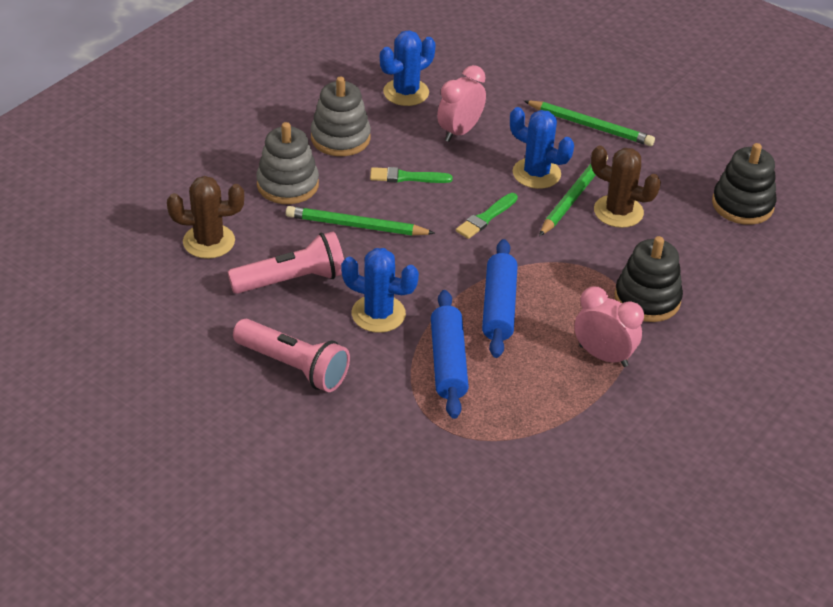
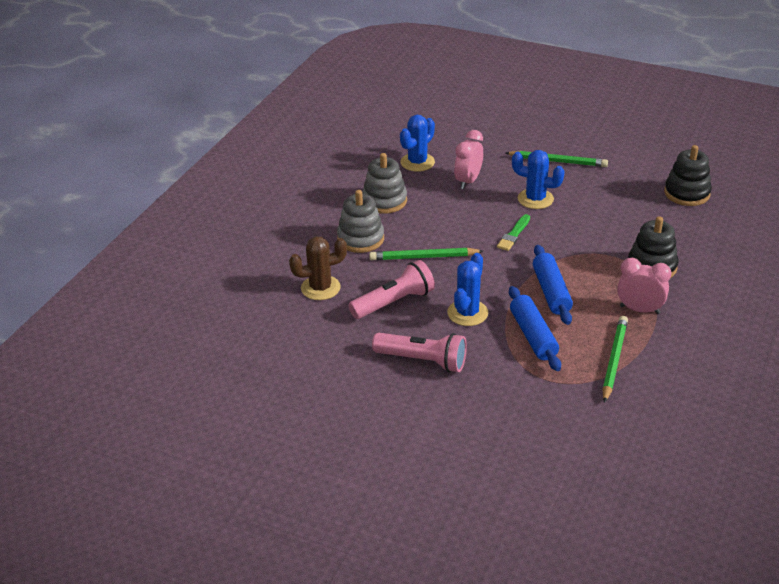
camera: 10 degrees left, 5 degrees down
blue cactus [341,248,419,333] -> blue cactus turned 75 degrees counterclockwise [447,253,488,326]
green brush [370,167,453,183] -> none
green pencil [539,155,608,236] -> green pencil moved to [603,316,628,403]
brown cactus [591,146,661,228] -> none

